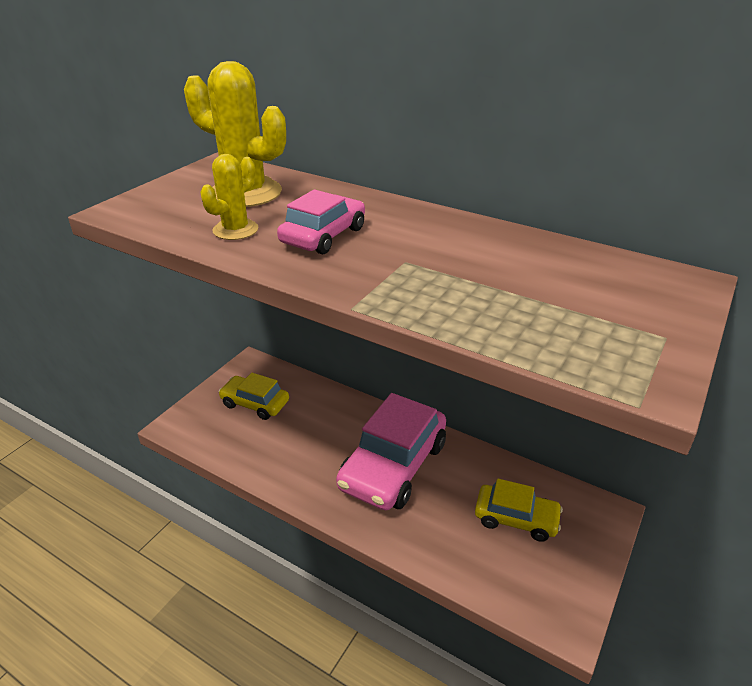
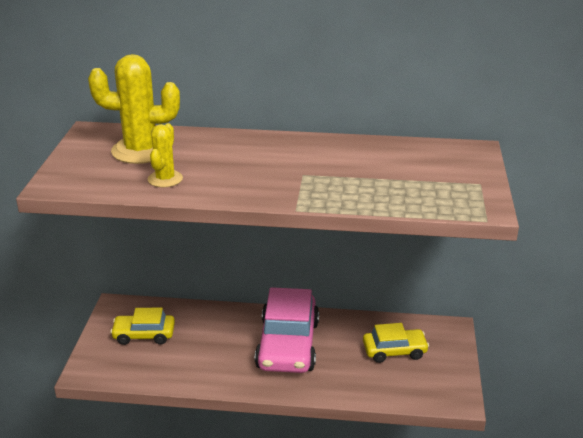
camera: 25 degrees left, 5 degrees down
pink car [277,189,365,254] -> none

